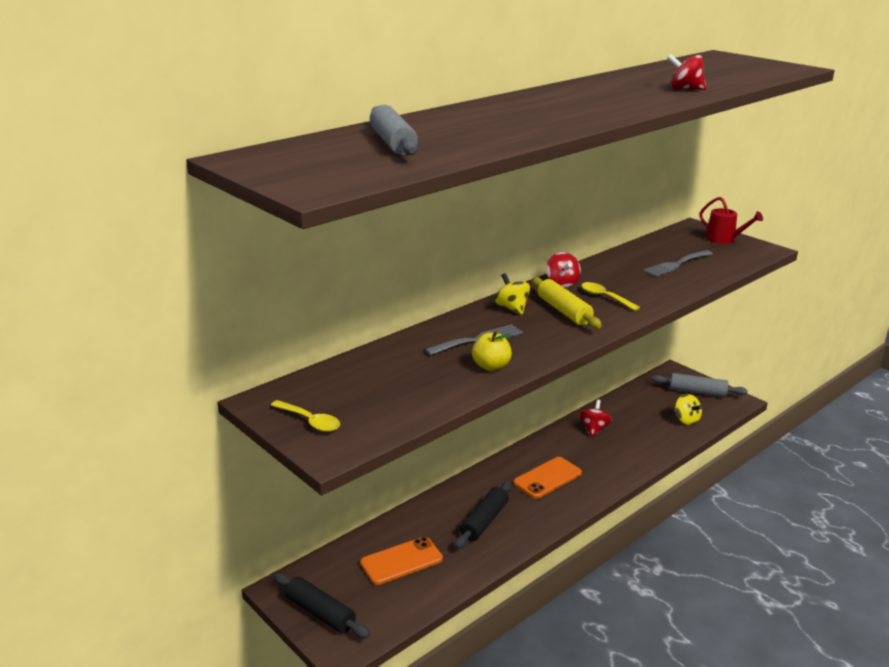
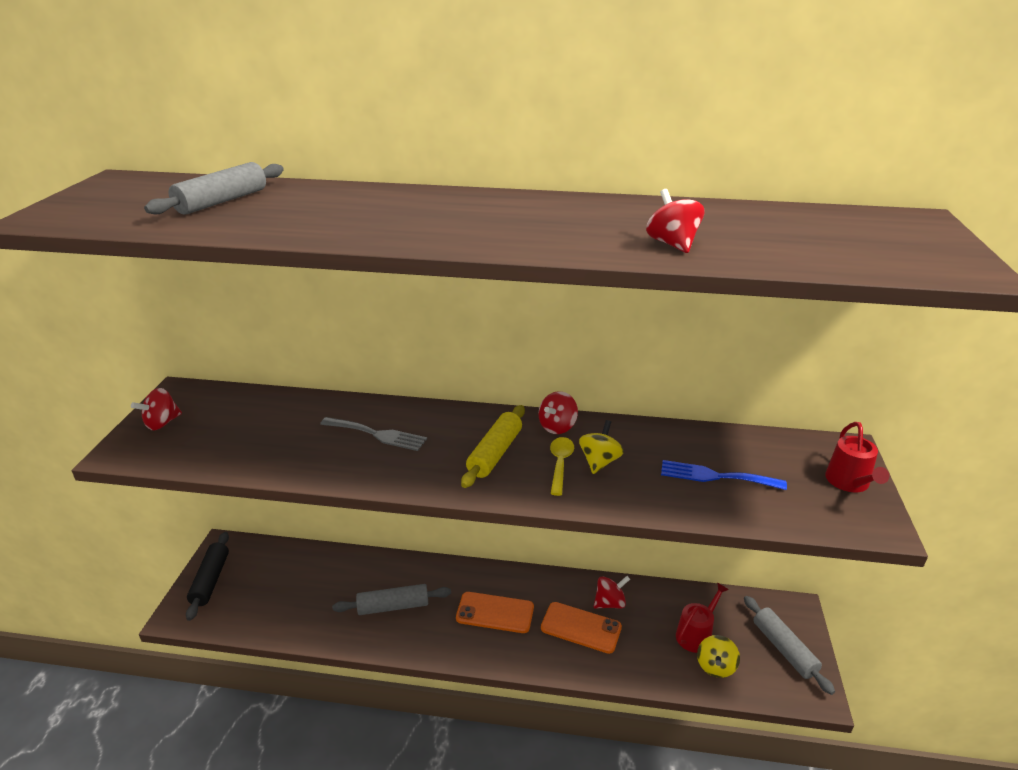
camera: 50 degrees right, 5 degrees up
yellow spoon [271,400,340,432] -> red spinning top [131,388,182,430]
orange phone [360,537,443,585] -> orange phone moved to [541,602,622,654]
black rolling pin [455,481,512,549] -> grey rolling pin [332,584,451,615]
yellow apple [472,331,512,371] -> none
yellow spinning top [495,273,530,315] -> yellow spinning top moved to [579,420,624,474]
grey fork [643,250,713,277] -> blue fork [661,460,787,490]
none -> red watering can [676,583,729,653]

